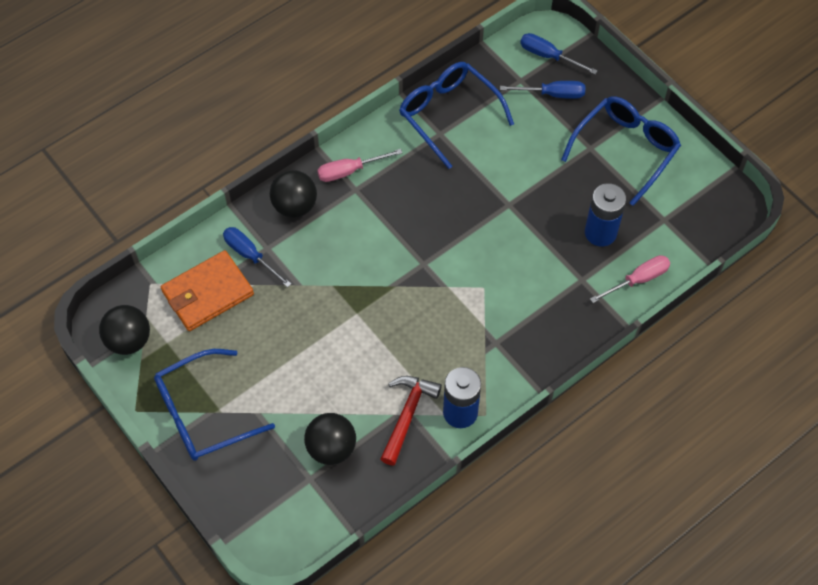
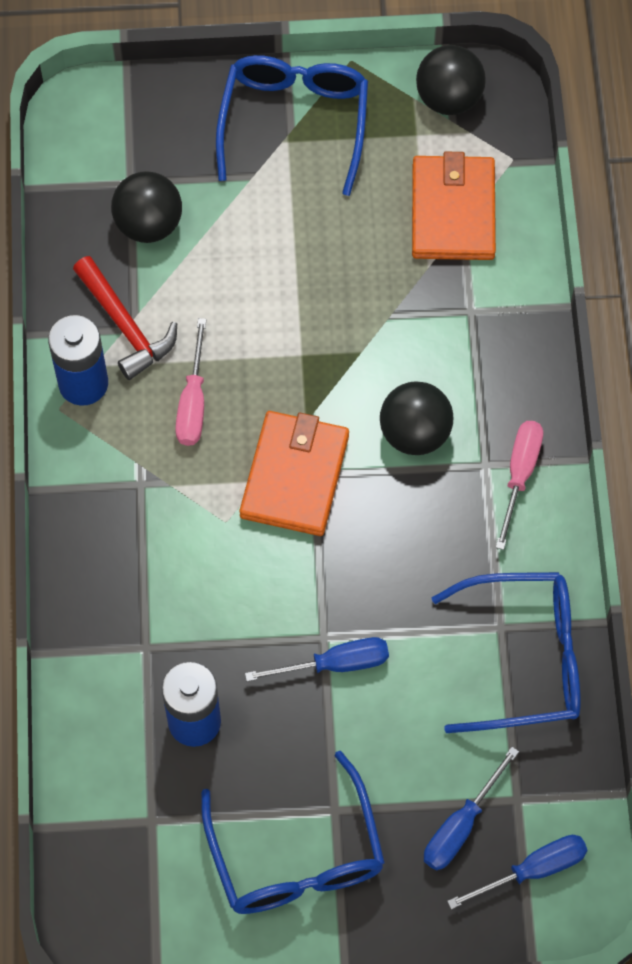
camera: 125 degrees right, 5 degrees up
blue screwdriver [223,227,291,287] -> blue screwdriver moved to [245,637,389,682]
black ball [270,170,317,217] -> black ball moved to [380,381,453,455]
pink screwdriver [590,255,670,303] -> pink screwdriver moved to [175,318,207,446]
none -> orange wallet [240,411,349,536]

